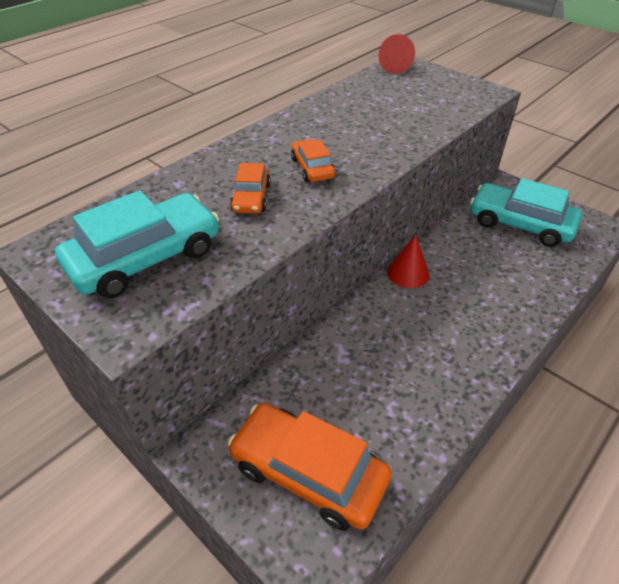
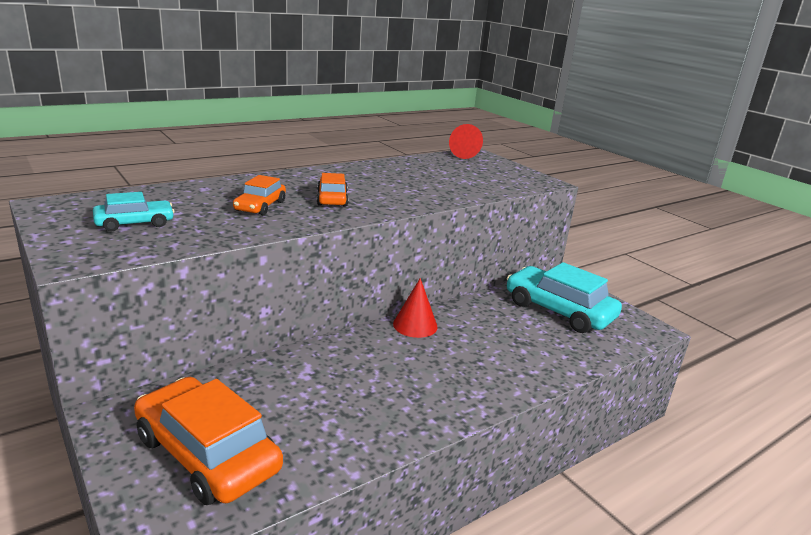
camera: 10 degrees right, 20 degrees down
turquoise car [55,190,219,298] -> turquoise car [93,192,174,232], size x0.52

